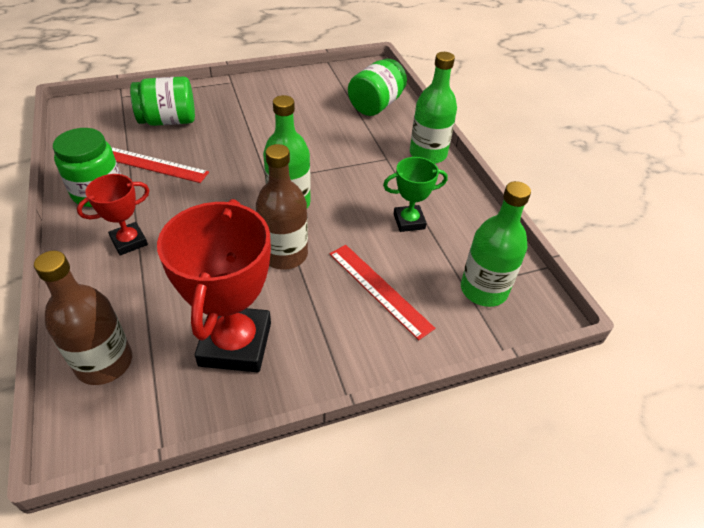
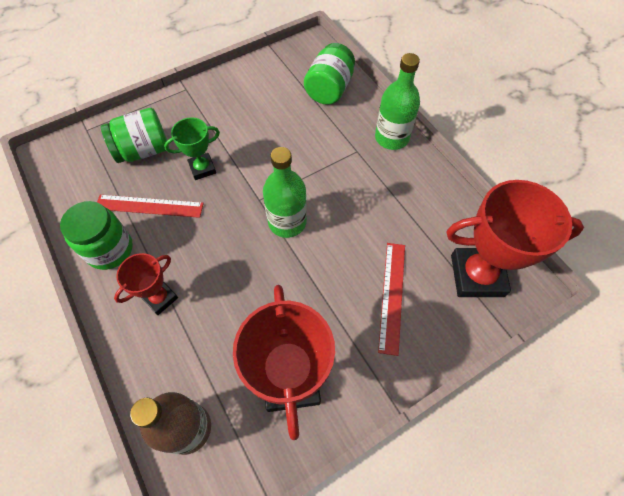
camera: 10 degrees left, 15 degrees up
brown bottle [256,144,308,270] -> none
red ruler [330,245,435,340] -> red ruler turned 60 degrees clockwise [378,243,405,356]
green trophy [383,157,448,232] -> green trophy moved to [164,117,220,180]
green bottle [461,181,531,307] -> red trophy [446,180,584,297]

